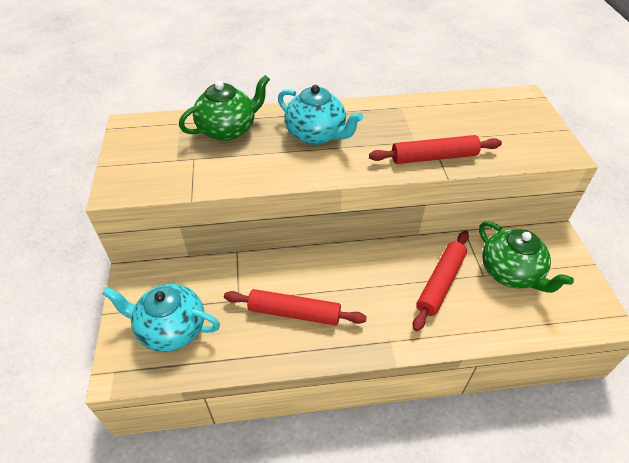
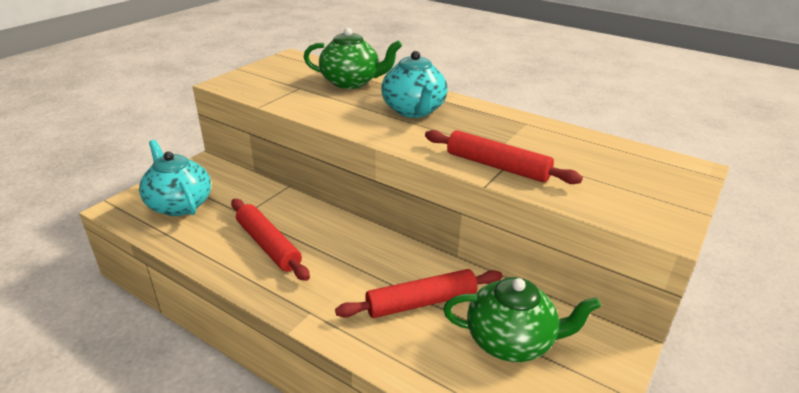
camera: 40 degrees right, 15 degrees down
green teapot [479,221,574,293] -> green teapot turned 90 degrees counterclockwise [443,277,601,362]

